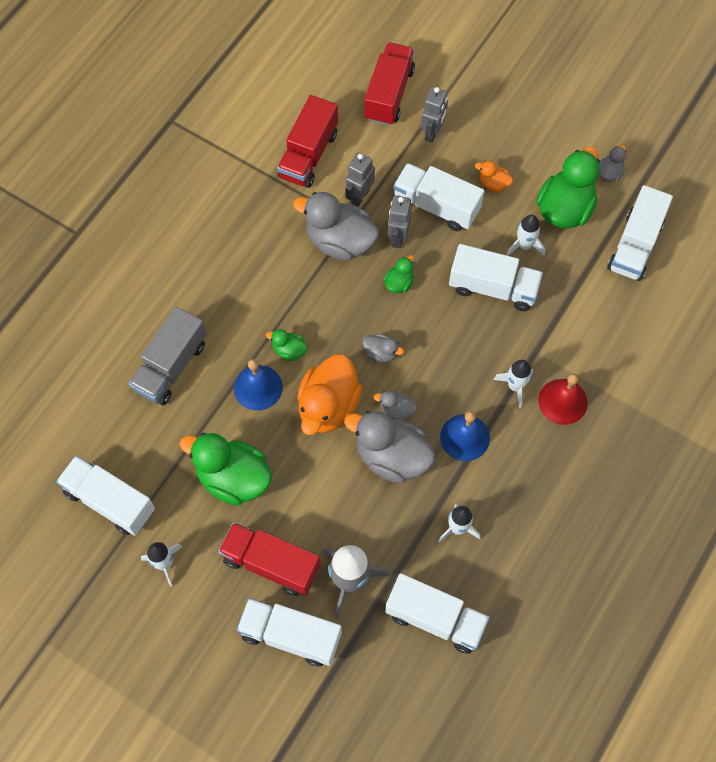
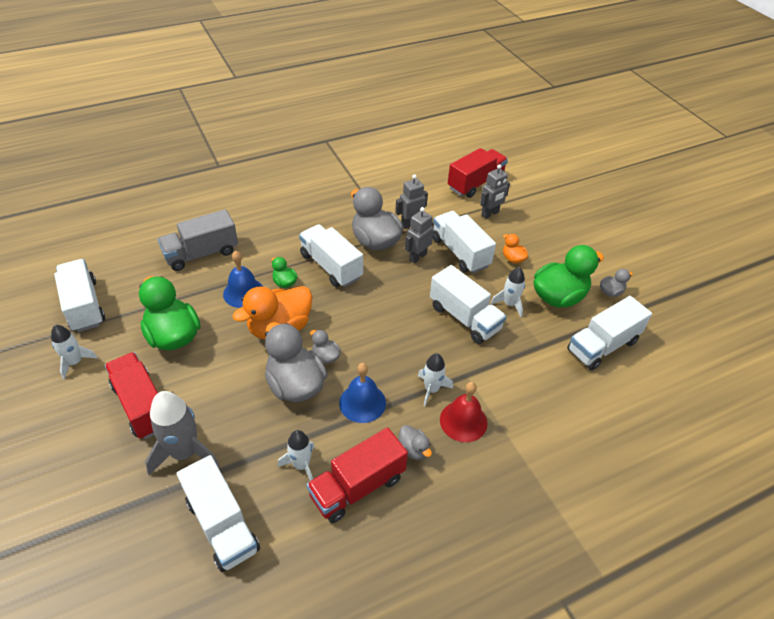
camera: 30 degrees right, 20 degrees down
white truck [237,598,342,666] -> white truck moved to [299,224,363,287]
red truck [277,95,338,188] -> red truck moved to [306,427,408,523]
grey duck [362,334,404,362] -> grey duck moved to [399,425,432,460]
green duck [384,255,414,293] -> none

